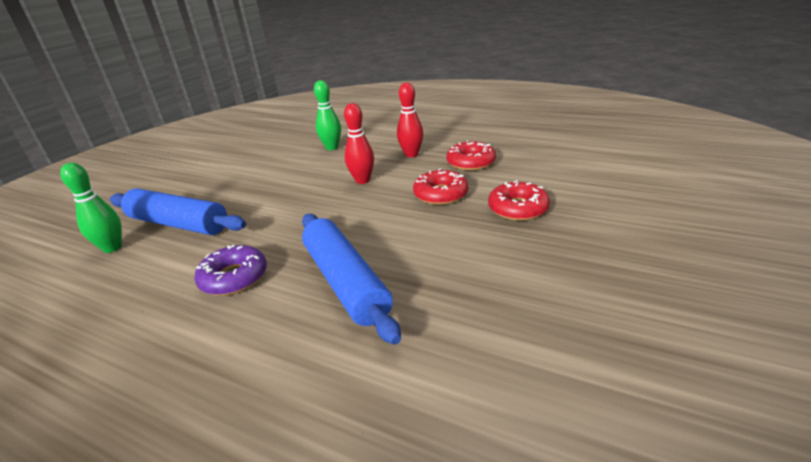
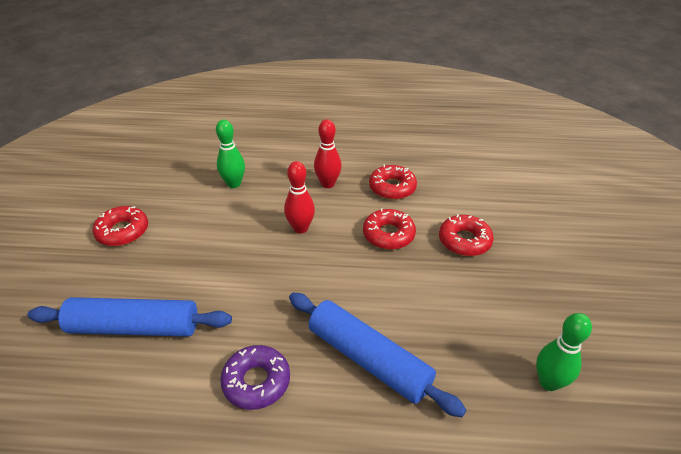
camera: 25 degrees left, 10 degrees up
green bowling pin [60,162,122,253] -> green bowling pin moved to [536,313,592,391]
none -> red donut [92,206,148,246]

